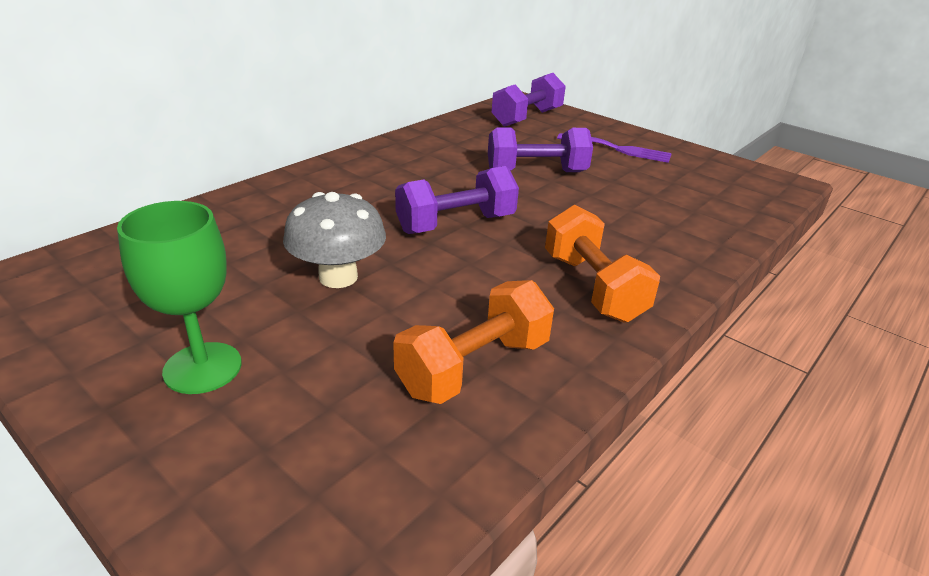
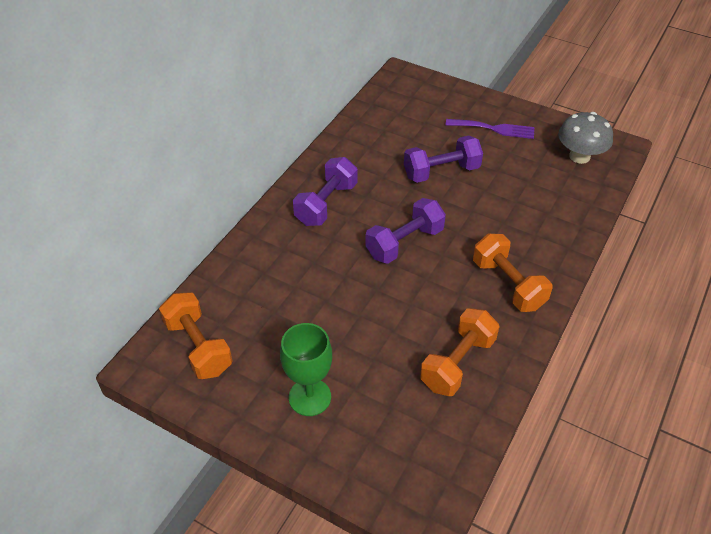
camera: 10 degrees left, 15 degrees up
grey mushroom [283,192,386,288] -> grey mushroom moved to [558,112,613,164]
purple dumbbell [492,73,566,127] -> purple dumbbell moved to [293,157,358,226]
none -> orange dumbbell [159,292,232,379]

